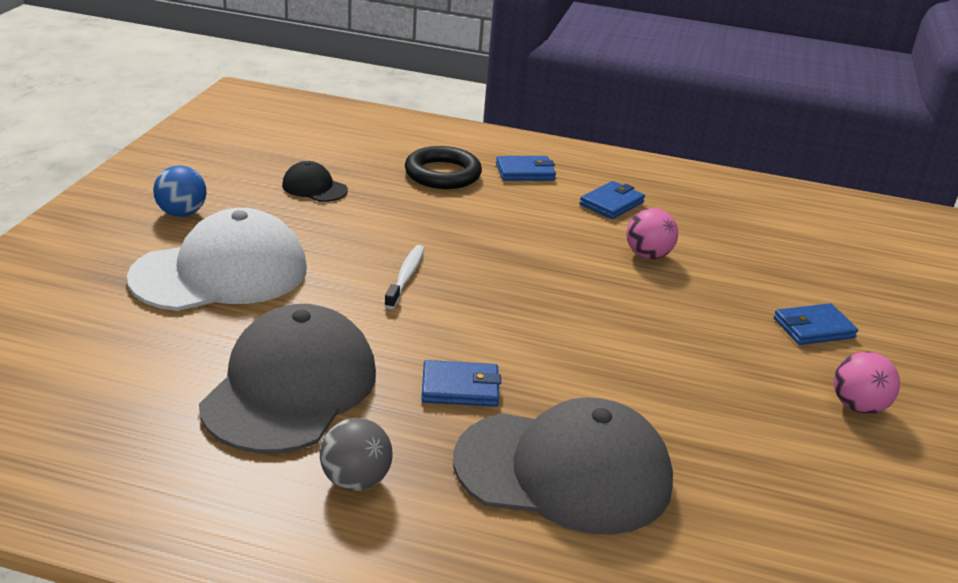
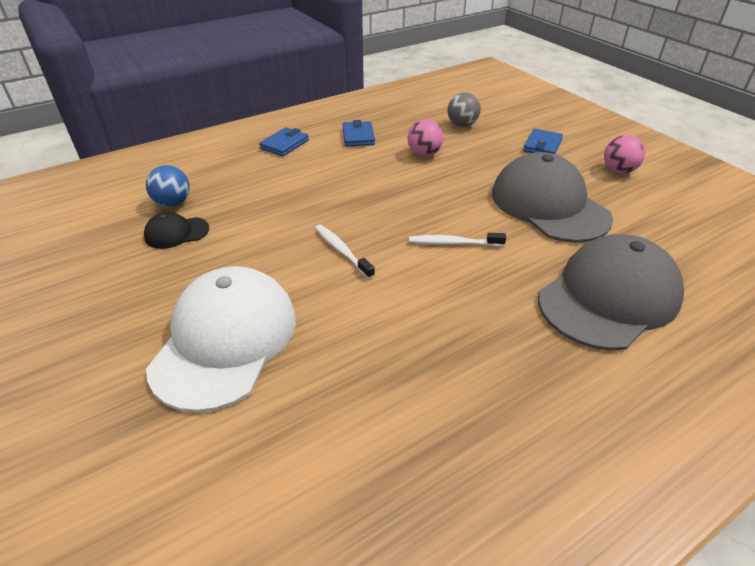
camera: 45 degrees left, 10 degrees up
blue ball [153,165,207,217] -> blue ball moved to [146,165,190,207]
grey cap [199,304,376,454] -> grey cap moved to [492,152,613,243]
grey ball [320,418,392,491] -> grey ball moved to [448,93,481,127]
black ring [405,146,482,189] -> none
blue wallet [421,360,501,407] -> none
none -> white toothbrush [409,233,506,247]

